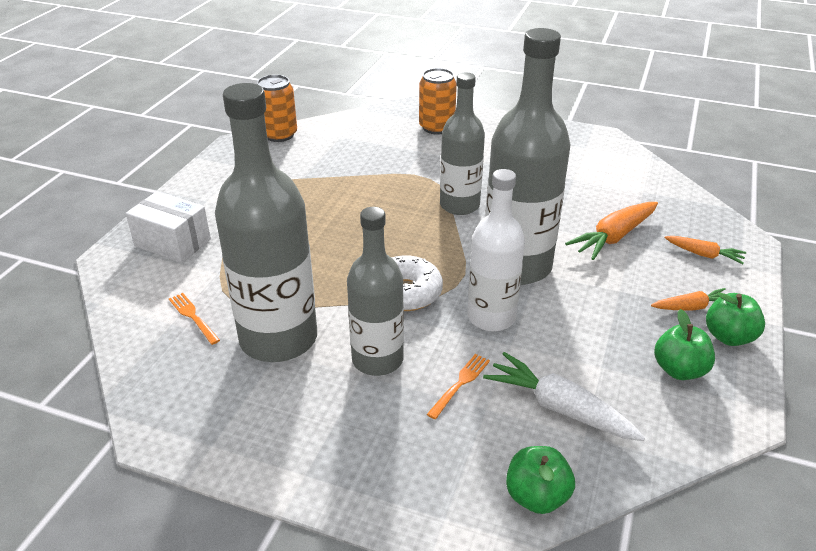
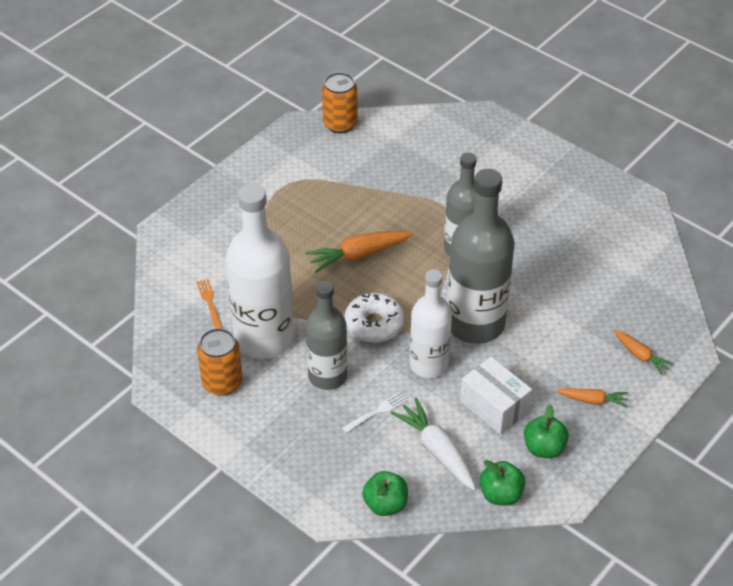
camera: 20 degrees right, 10 degrees up
white box [126,191,211,263] -> white box moved to [460,357,532,434]
grey bottle [215,83,317,362] -> white bottle [225,184,294,359]
orange can [419,68,457,135] -> orange can moved to [197,328,243,396]
orange fork [427,354,490,419] -> white fork [342,392,408,433]
orange carrot [565,202,658,260] -> orange carrot moved to [306,231,413,273]
green apple [706,292,765,346] -> green apple moved to [480,460,526,506]

